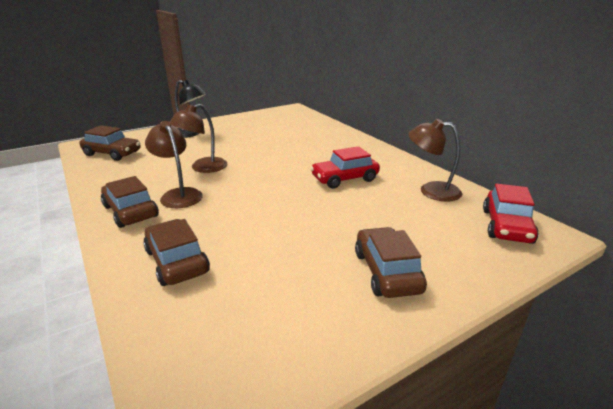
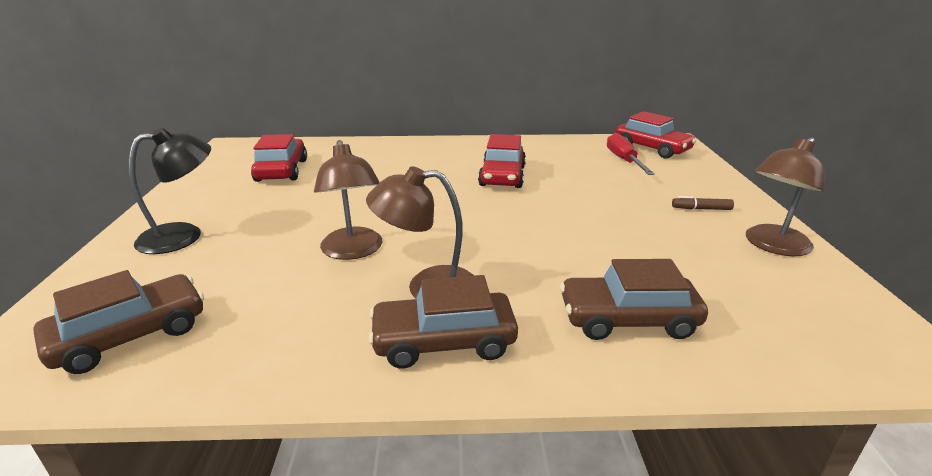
camera: 60 degrees left, 0 degrees up
brown car [355,227,427,298] -> brown marker [672,196,734,210]
brown lamp [408,119,462,202] -> brown lamp moved to [746,137,824,256]
none -> red car [251,134,307,182]
none -> red screwdriver [607,133,655,175]

